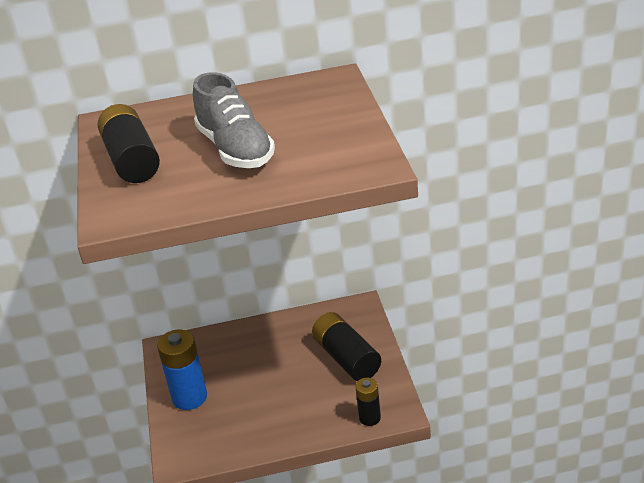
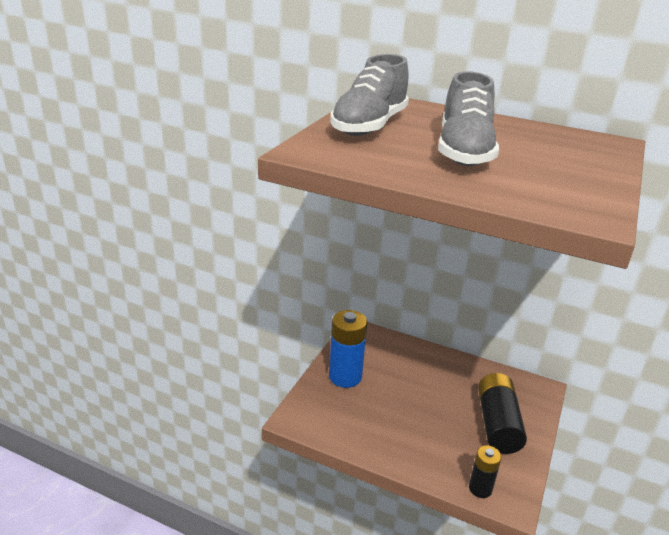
camera: 30 degrees right, 5 degrees down
black battery [98,104,160,183] -> grey shoe [330,54,409,136]

